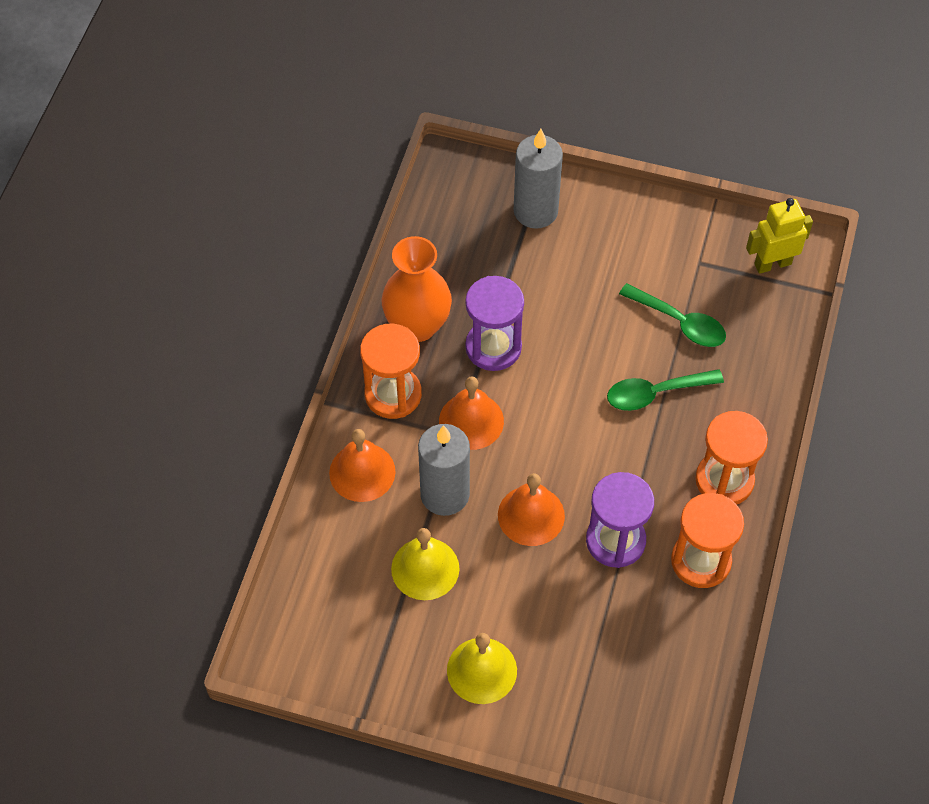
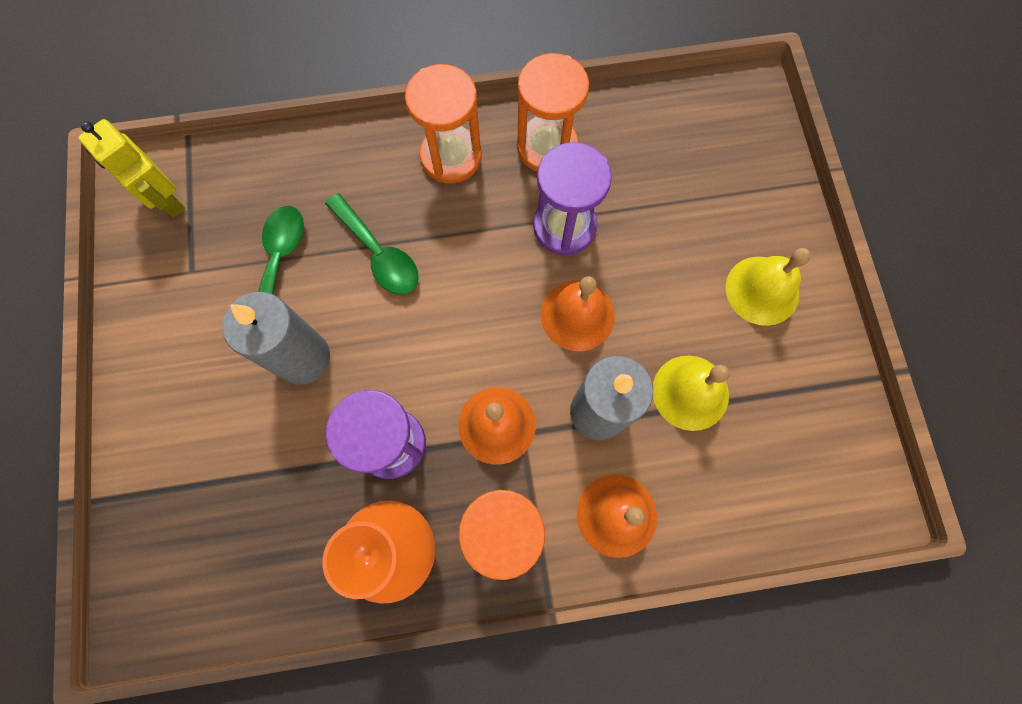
camera: 115 degrees left, 15 degrees up
grey candle [514,129,563,229] -> grey candle moved to [222,292,330,385]

